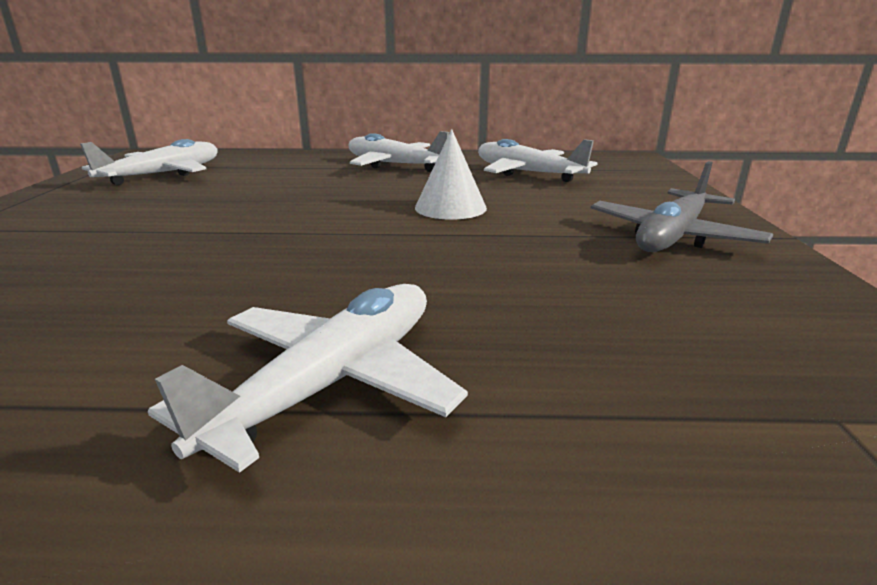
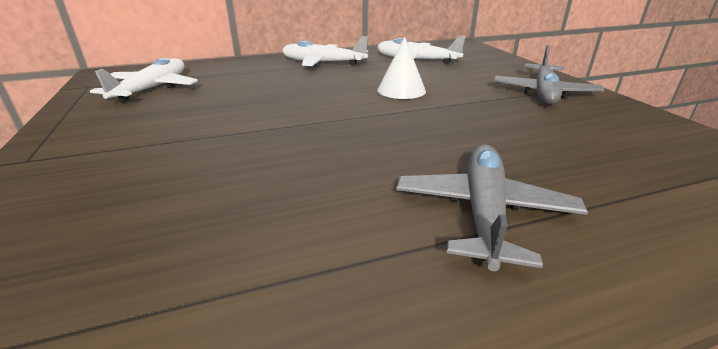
camera: 20 degrees left, 5 degrees up
white plane [148,284,468,473] -> grey plane [396,144,588,271]

